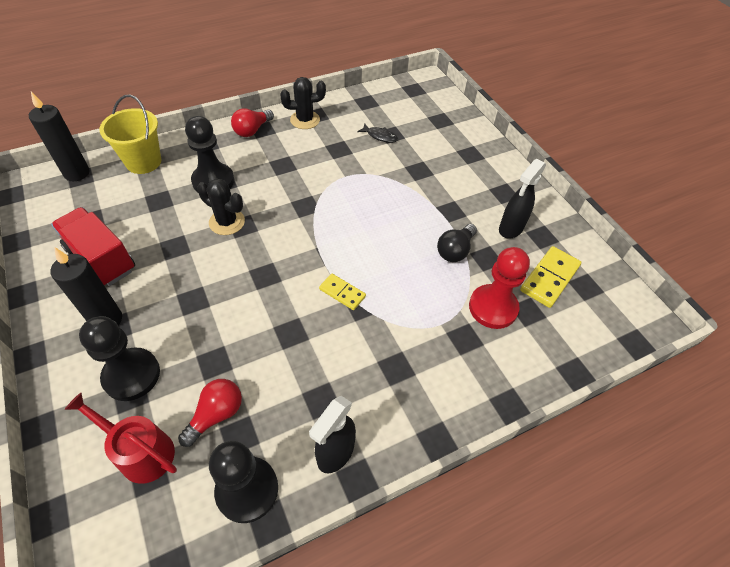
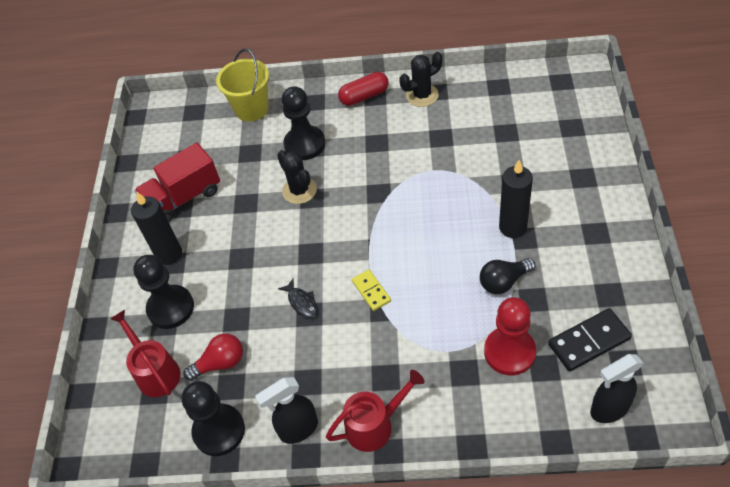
camera: 35 degrees right, 0 degrees up
black candle [29,92,90,181] -> black candle moved to [499,160,533,238]
red truck [51,207,135,286] -> red truck turned 105 degrees counterclockwise [134,143,220,222]
red light bulb [231,109,274,137] -> red capsule [338,72,388,106]
black cactus [280,77,326,129] -> black cactus turned 45 degrees counterclockwise [399,52,442,107]
black fish [357,123,398,143] -> black fish moved to [278,278,318,318]
black spray bottle [499,159,546,239] -> black spray bottle moved to [590,354,644,423]
yellow domino [520,246,581,308] -> black domino [548,308,632,372]
none -> red watering can [326,370,425,452]

